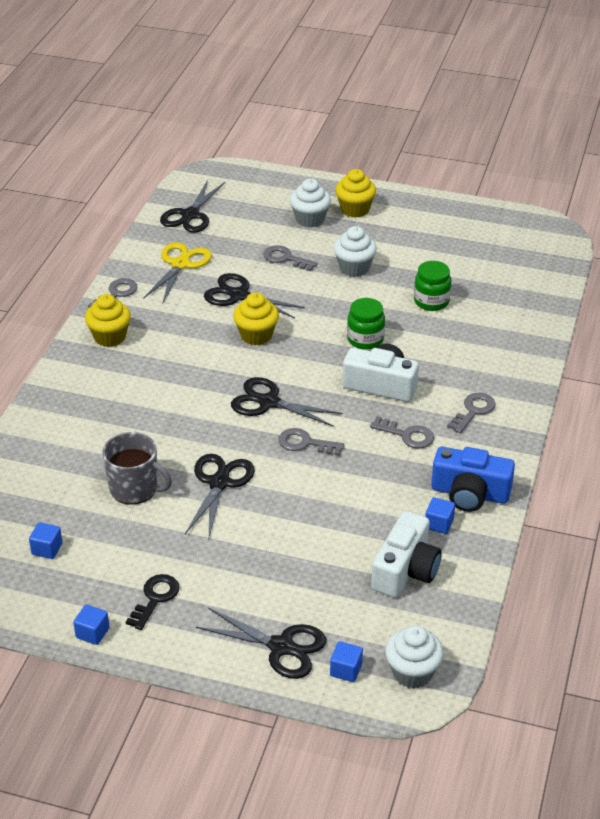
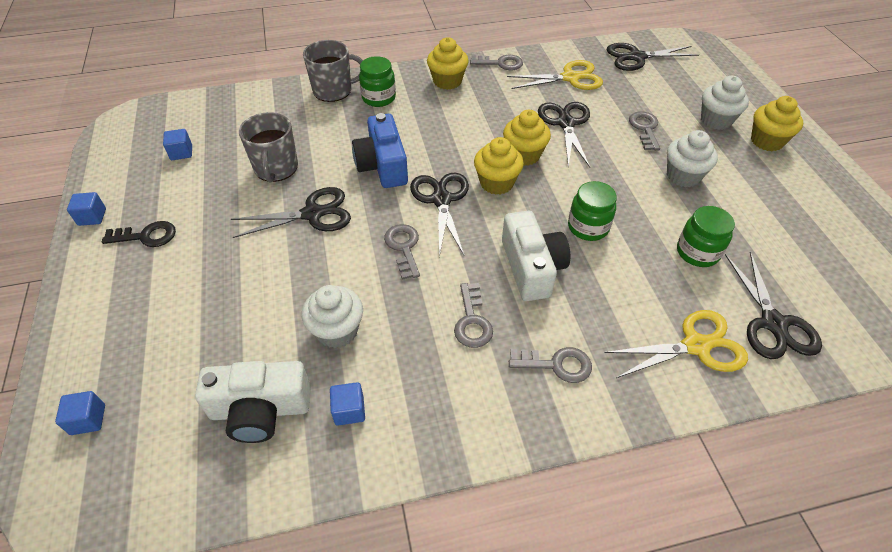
camera: 60 degrees right, 10 degrees up
black scissors [196,608,326,679] -> black scissors moved to [725,251,822,359]
white cupcake [385,625,444,689] -> white cupcake moved to [302,285,363,348]
blue camera [431,447,515,512] -> blue camera moved to [352,113,408,188]
none -> grey mug [303,40,363,102]
none -> green jar [359,56,396,107]
none -> yellow cupcake [474,137,524,195]
none -> yellow scissors [604,310,748,378]

